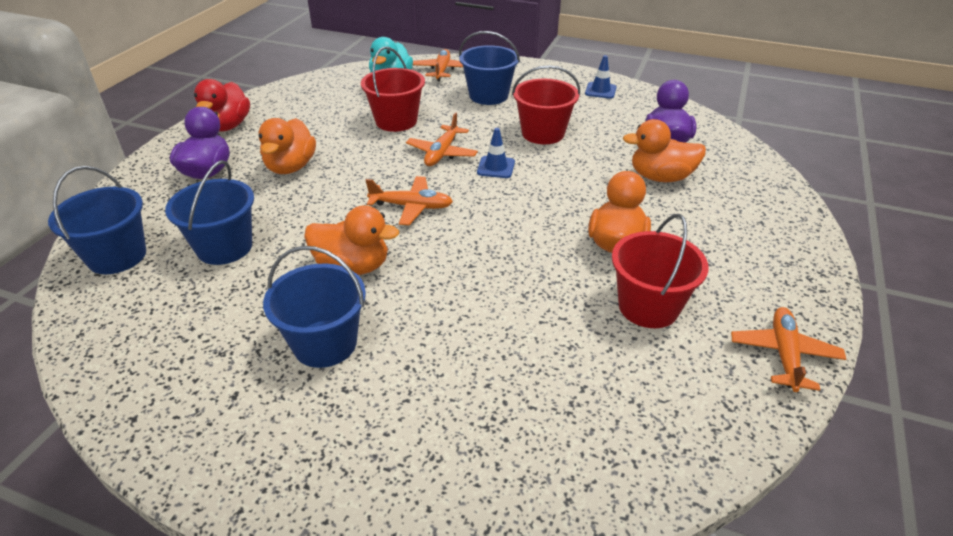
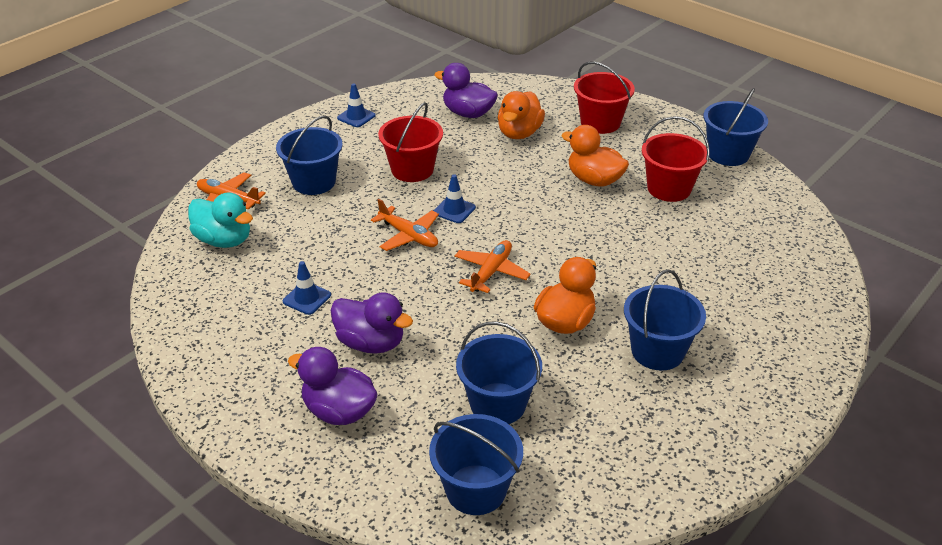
camera: 70 degrees left, 0 degrees up
red duck [194,79,250,132] -> none
orange duck [258,118,316,174] -> purple duck [330,292,413,354]
red bucket [361,46,425,132] -> red bucket moved to [574,62,635,134]
orange plane [731,307,846,392] -> blue bucket [703,88,768,166]
none -> blue traffic cone [283,261,331,315]

